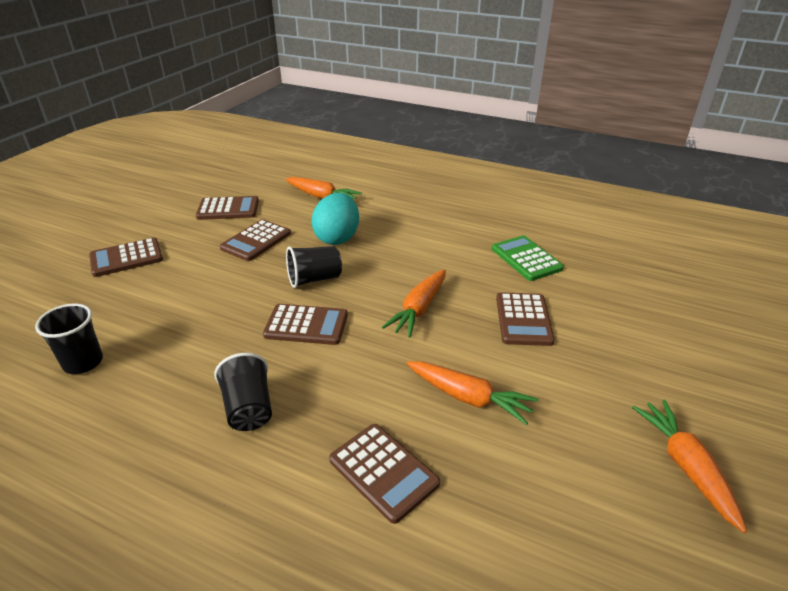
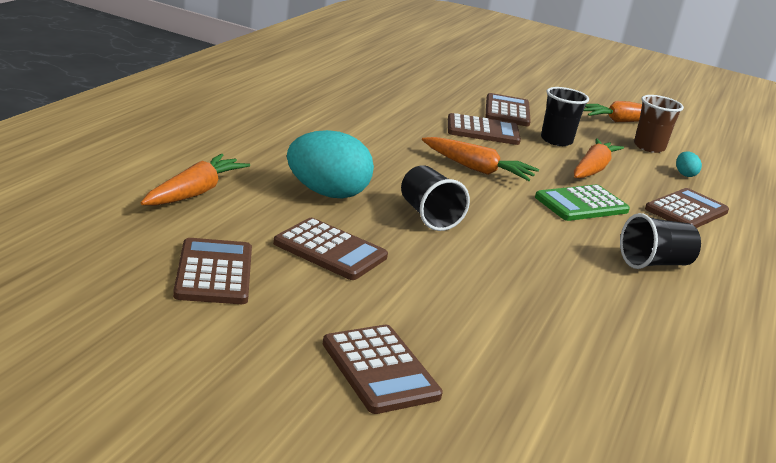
camera: 95 degrees left, 10 degrees down
black cup [35,303,103,374] -> black cup moved to [541,87,589,146]
brown calculator [263,304,348,345] -> brown calculator moved to [485,93,531,126]
green calculator [492,235,564,281] -> green calculator moved to [535,185,630,221]
none -> brown cup [634,95,684,153]
none -> turquoise egg [676,152,702,177]

